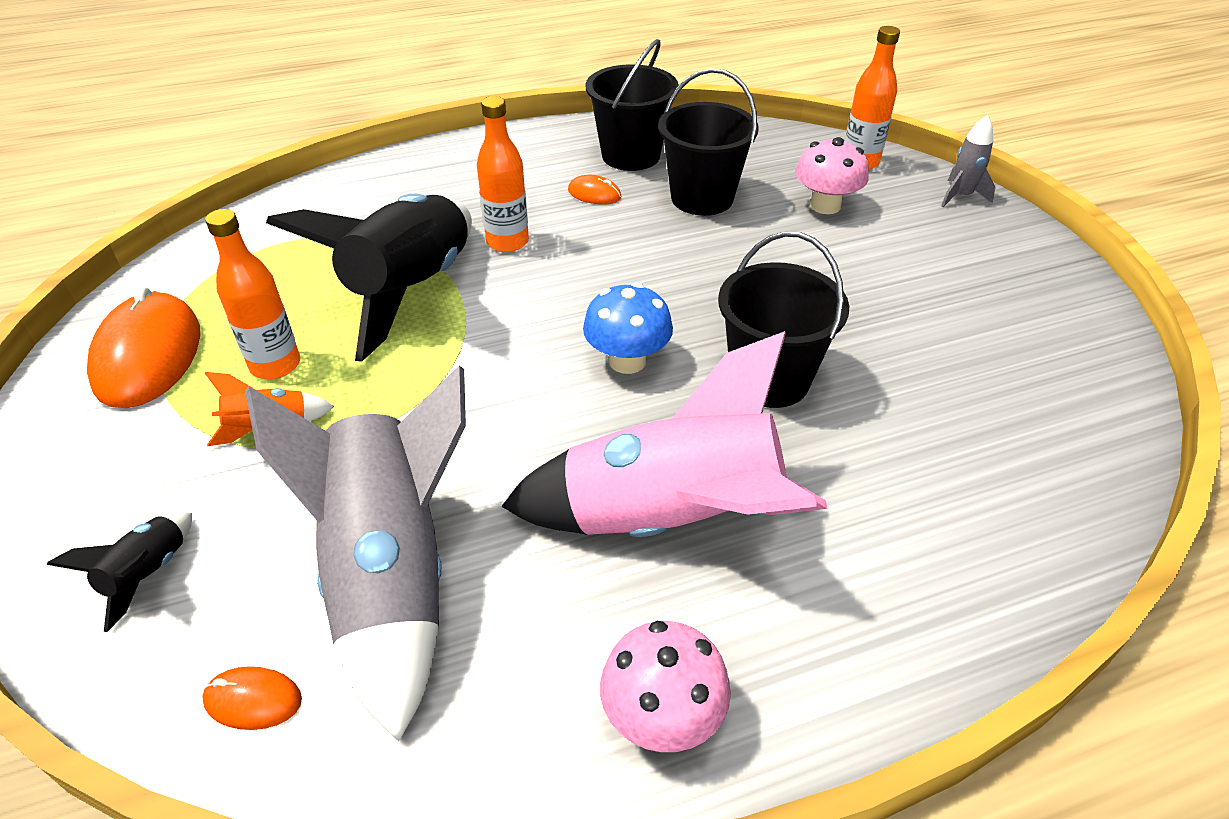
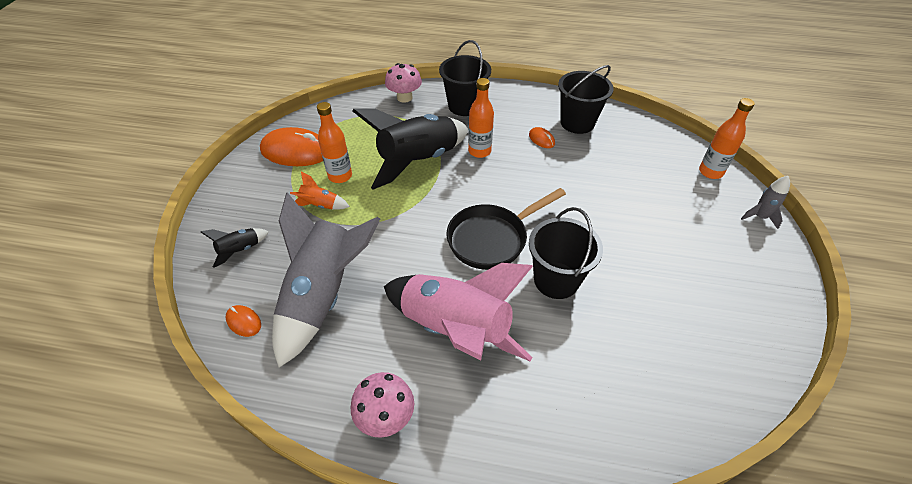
camera: 30 degrees right, 5 degrees up
orange mouse [87,286,200,408] -> orange mouse turned 75 degrees clockwise [260,127,323,166]
blue mushroom [583,282,673,374] -> black pan [446,188,566,270]
black bucket [658,68,758,216] -> black bucket moved to [439,40,491,116]
pink mushroom [795,137,869,214] -> pink mushroom moved to [385,63,422,103]

